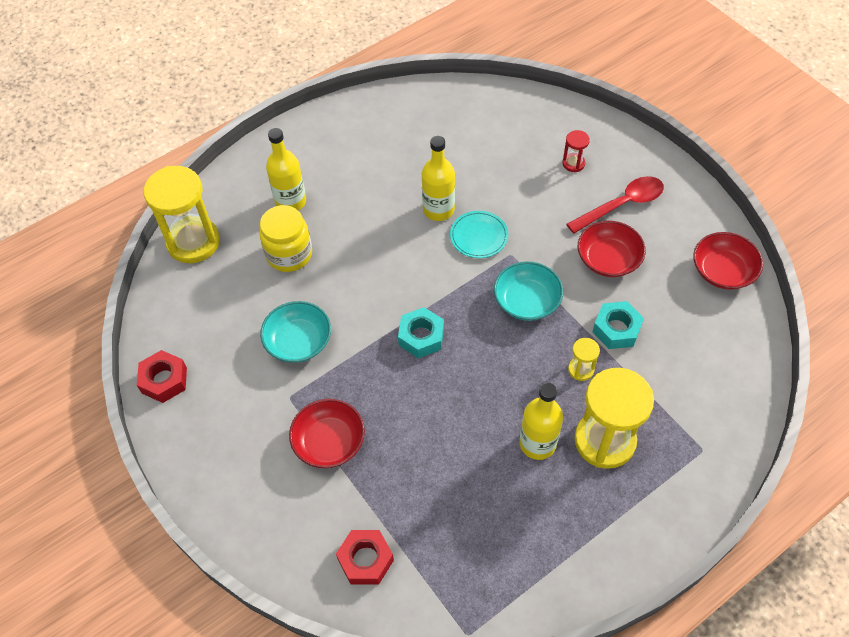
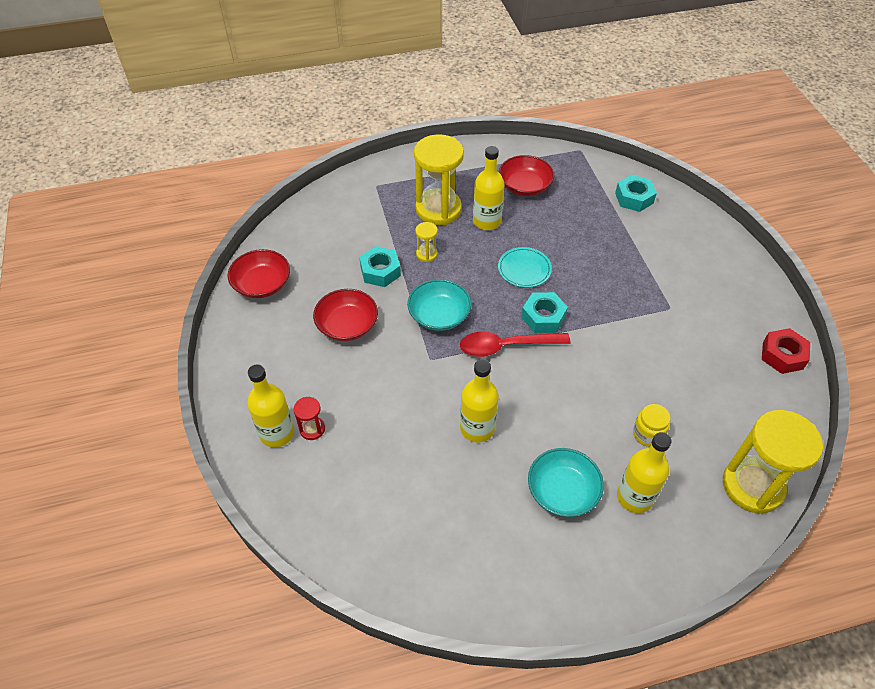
camera: 160 degrees left, 5 degrees down
yellow jar [259,205,312,272] -> yellow jar [633,404,670,447], size x0.62
turquoise bowl [260,301,331,363] -> turquoise bowl moved to [528,448,604,517]
red bowl [289,399,365,468] -> red bowl moved to [499,155,554,196]
red nut [336,530,394,585] -> turquoise nut [615,175,657,212]
turquoise plate [450,211,508,258] -> turquoise plate moved to [498,247,552,288]
red spoon [566,176,664,234] -> red spoon moved to [460,332,571,357]
none -> yellow bottle [247,364,294,448]

